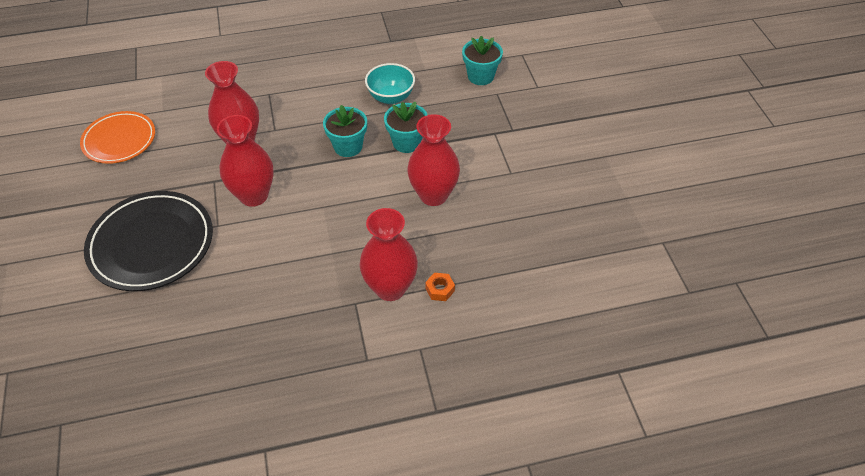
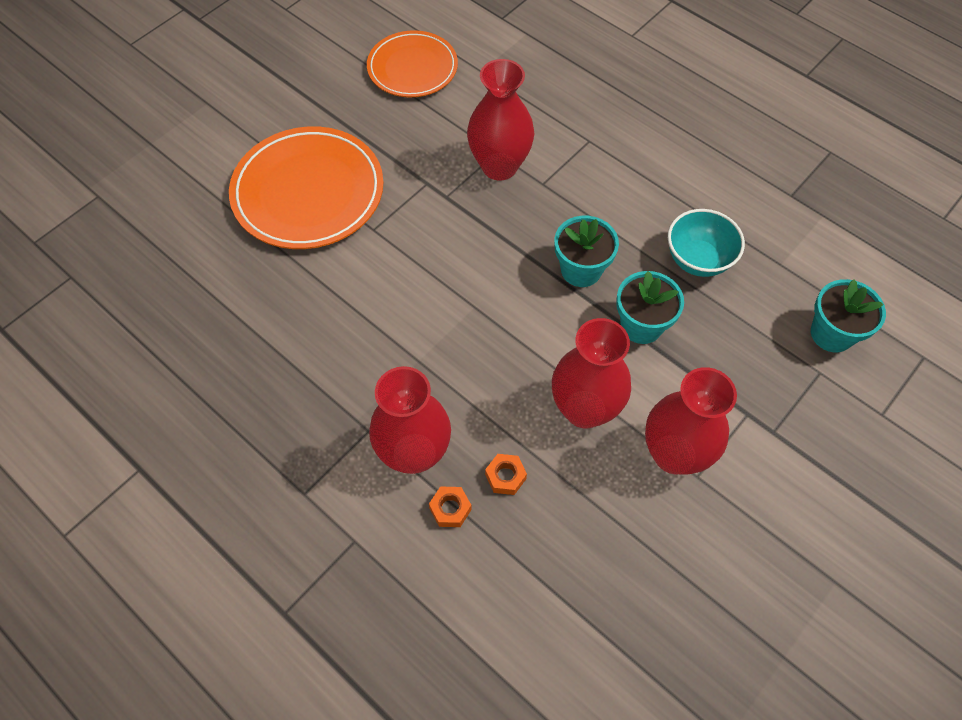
camera: 55 degrees right, 10 degrees up
black plate [84,191,213,291] -> orange plate [229,126,383,249]
red vase [217,115,274,207] -> red vase moved to [645,367,737,474]
none -> orange nut [485,454,527,495]

